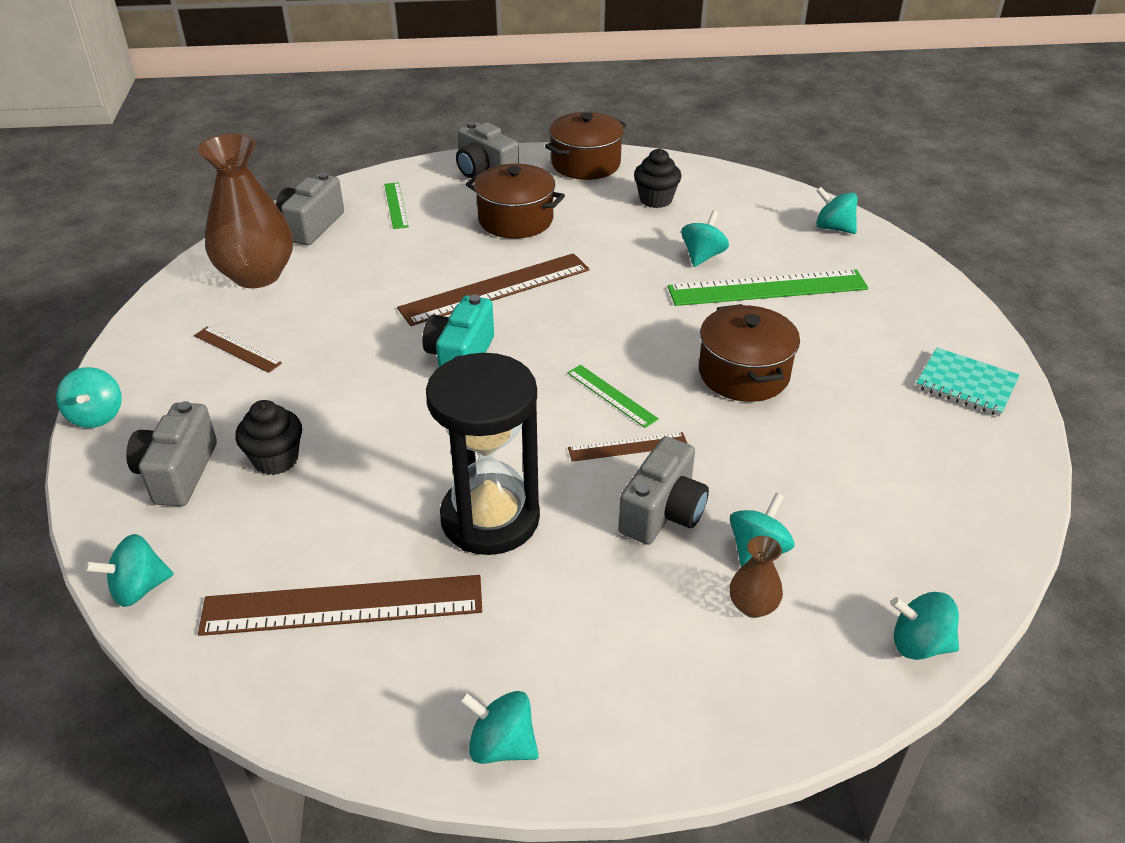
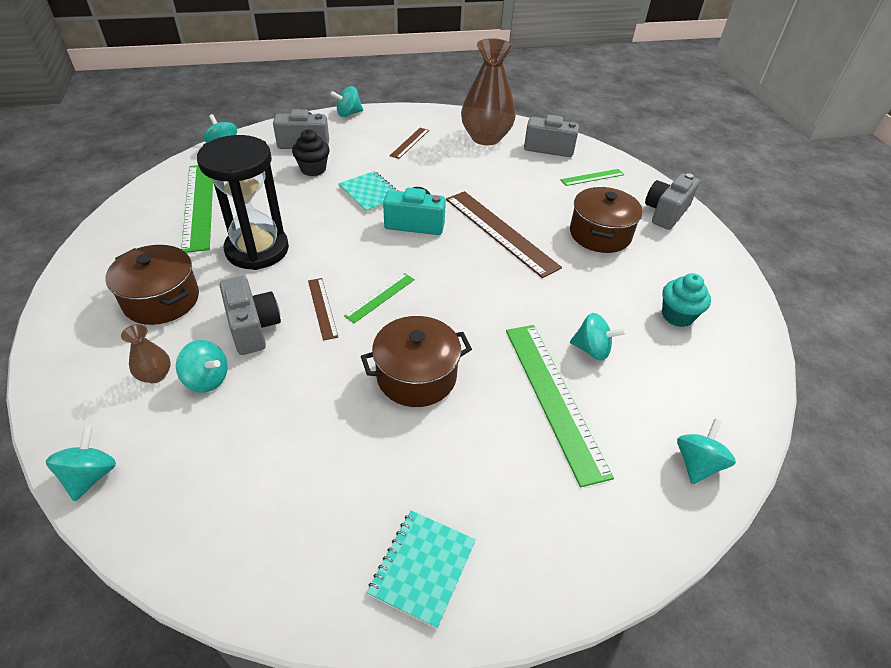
camera: 80 degrees right, 5 degrees up
brown ruler [198,575,482,636] -> green ruler [181,165,213,253]
turquoise spinning top [459,691,539,764] -> none
brown pot [545,112,627,180] -> brown pot moved to [106,245,199,325]
grey camera [619,436,709,545] -> grey camera turned 135 degrees counterclockwise [220,276,281,355]
black cupcake [634,149,682,208] -> turquoise cupcake [662,273,711,327]
none -> turquoise notebook [338,171,399,213]

